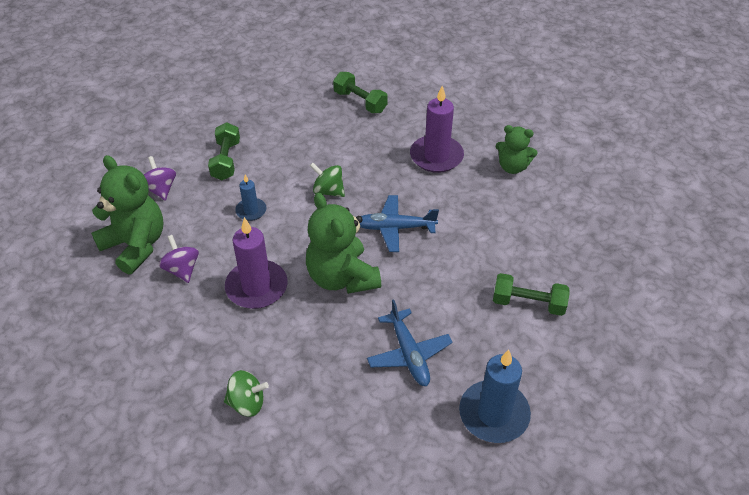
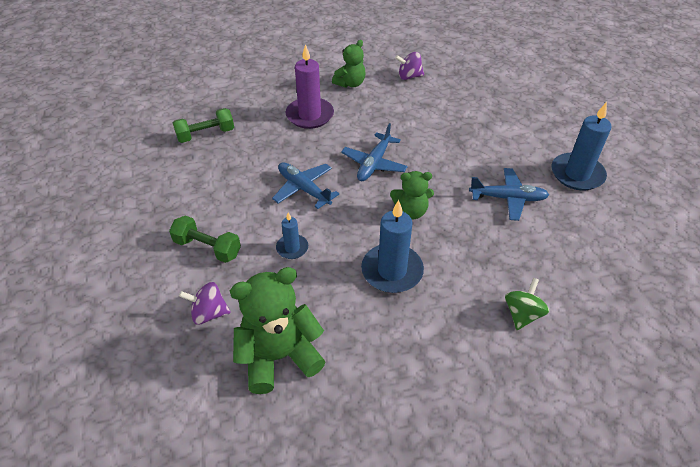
camera: 65 degrees left, 0 degrees up
purple spinning top [159,235,199,283] -> purple spinning top moved to [395,52,424,80]
purple candle [225,217,287,309] -> blue candle [361,200,424,293]
green teddy bear [306,192,381,294] -> green teddy bear [390,171,434,219], size x0.60
green spinning top [310,163,345,197] -> blue plane [272,163,339,209]
green dumbbell [493,273,570,316] -> none

